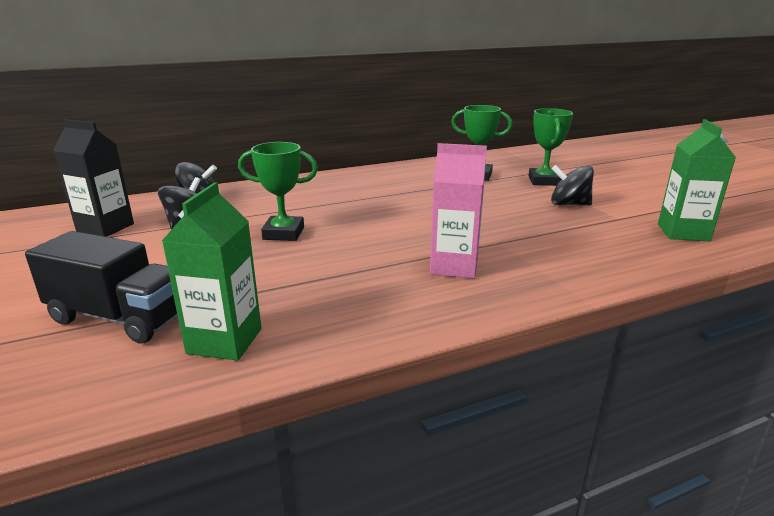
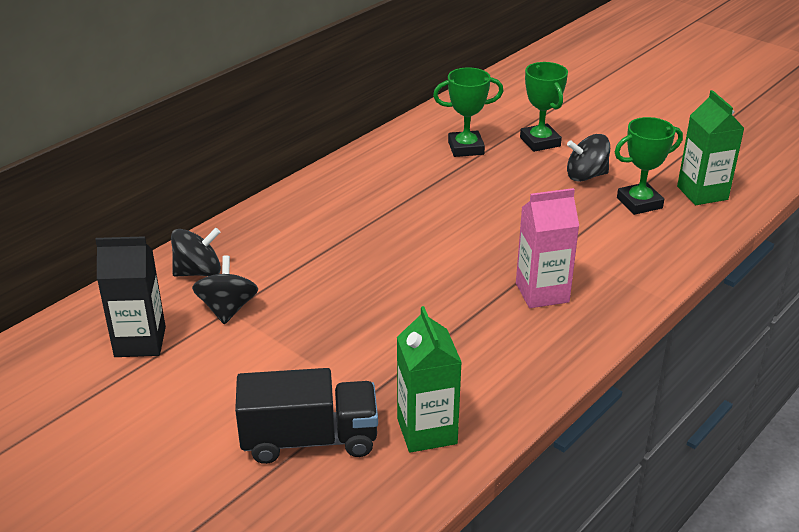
camera: 25 degrees left, 10 degrees up
green trophy [238,142,318,241] -> green trophy moved to [615,117,683,215]

